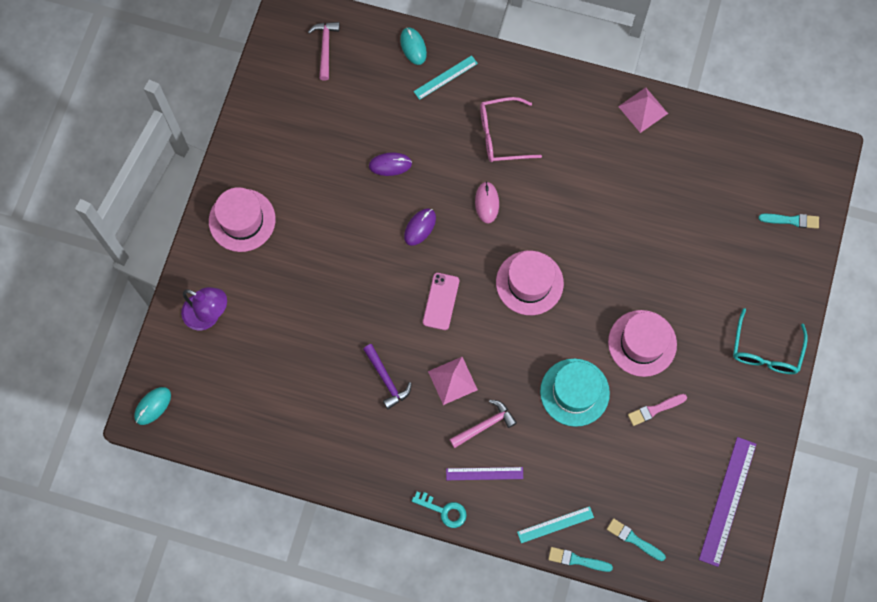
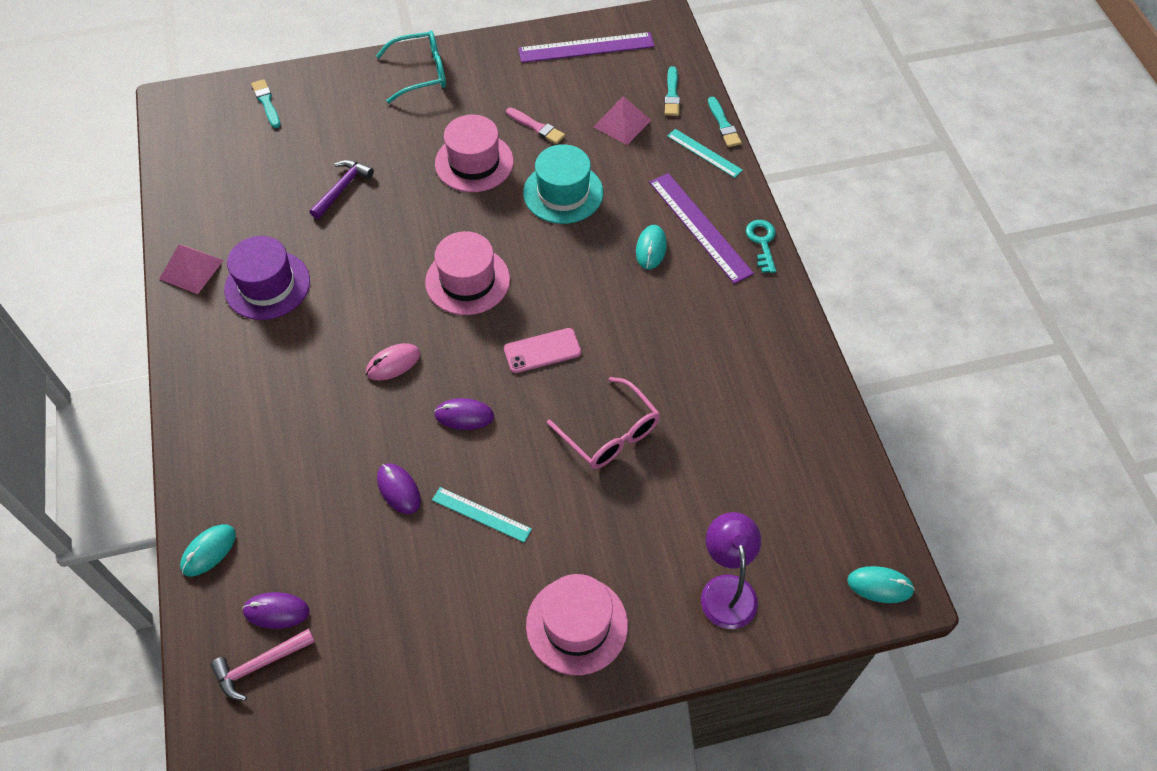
camera: 120 degrees left, 15 degrees down
purple hammer [363,344,412,409] -> purple hammer moved to [310,160,374,219]
turquoise ruler [413,55,478,100] -> turquoise ruler moved to [432,487,532,543]
pink pyramid [428,357,478,405] -> pink pyramid moved to [593,96,651,145]
purple ruler [446,467,523,480] -> purple ruler [649,173,754,284], size x1.69
pink hammer [449,400,517,448] -> turquoise mouse [636,225,667,270]
pink glasses [480,97,542,162] -> pink glasses moved to [547,377,660,469]
none -> purple hat [224,236,310,320]
none -> purple mouse [242,592,309,629]

